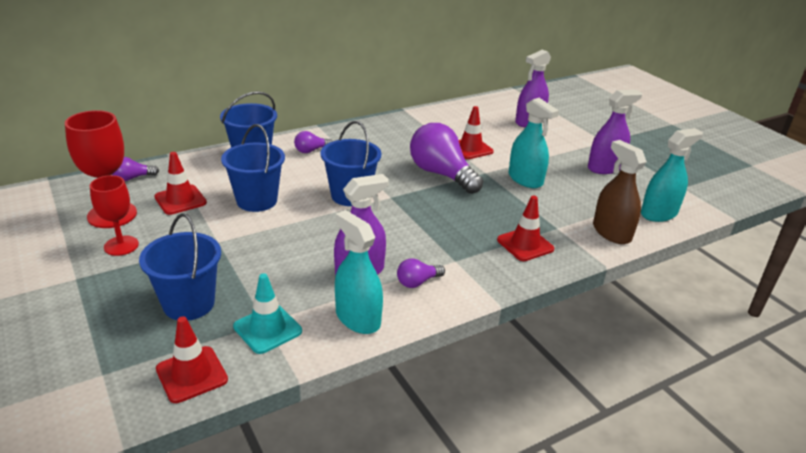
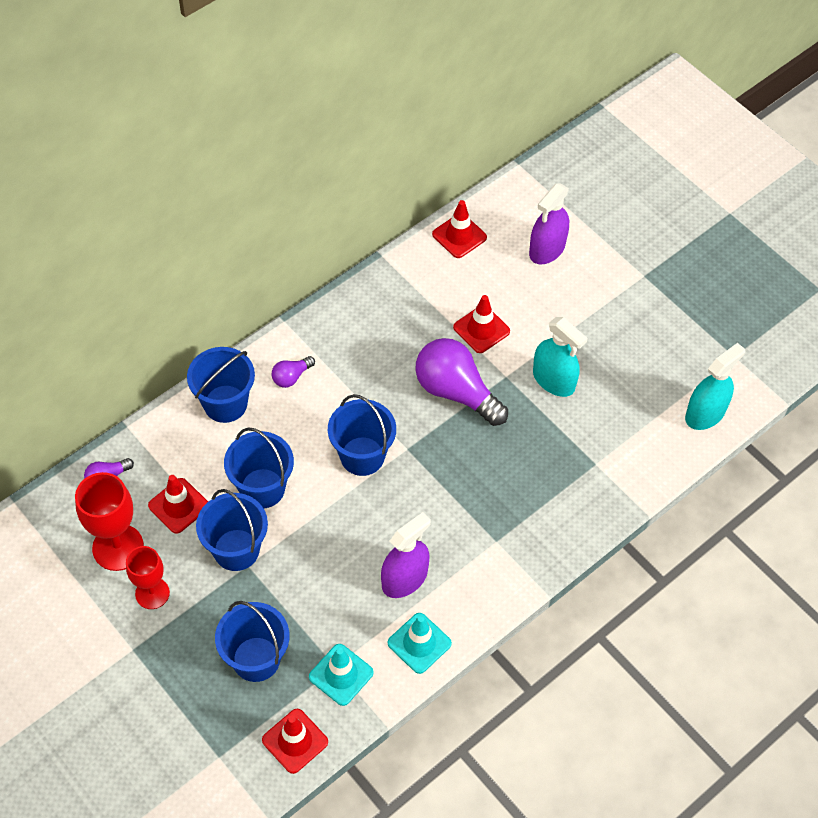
camera: 10 degrees left, 25 degrees up
turquoise spray bottle [335,210,383,334] -> turquoise traffic cone [388,613,452,674]
purple light bulb [397,258,445,288] -> none
red traffic cone [497,196,554,261] -> red traffic cone moved to [432,200,487,258]
purple spray bottle [588,90,642,174] -> none
brown spray bottle [593,140,647,244] -> none
none -> blue bucket [196,489,268,571]

